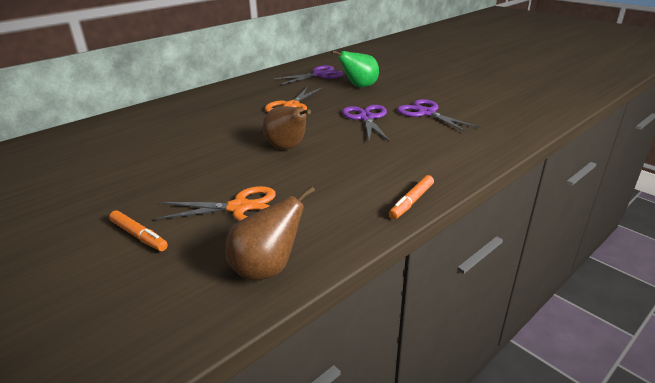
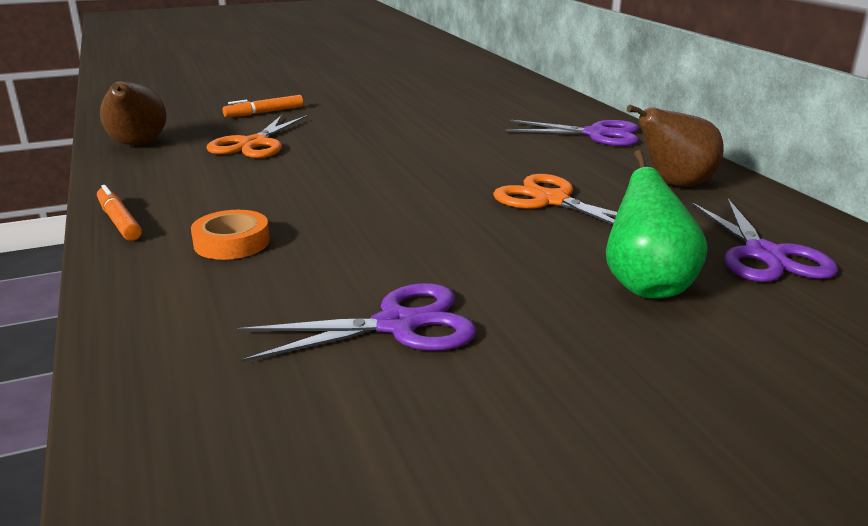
camera: 110 degrees right, 5 degrees down
brown pear [262,106,311,149] -> brown pear moved to [627,105,723,186]
purple scissors [342,105,390,141] -> purple scissors moved to [506,120,639,146]
none -> orange tape [191,210,270,260]

